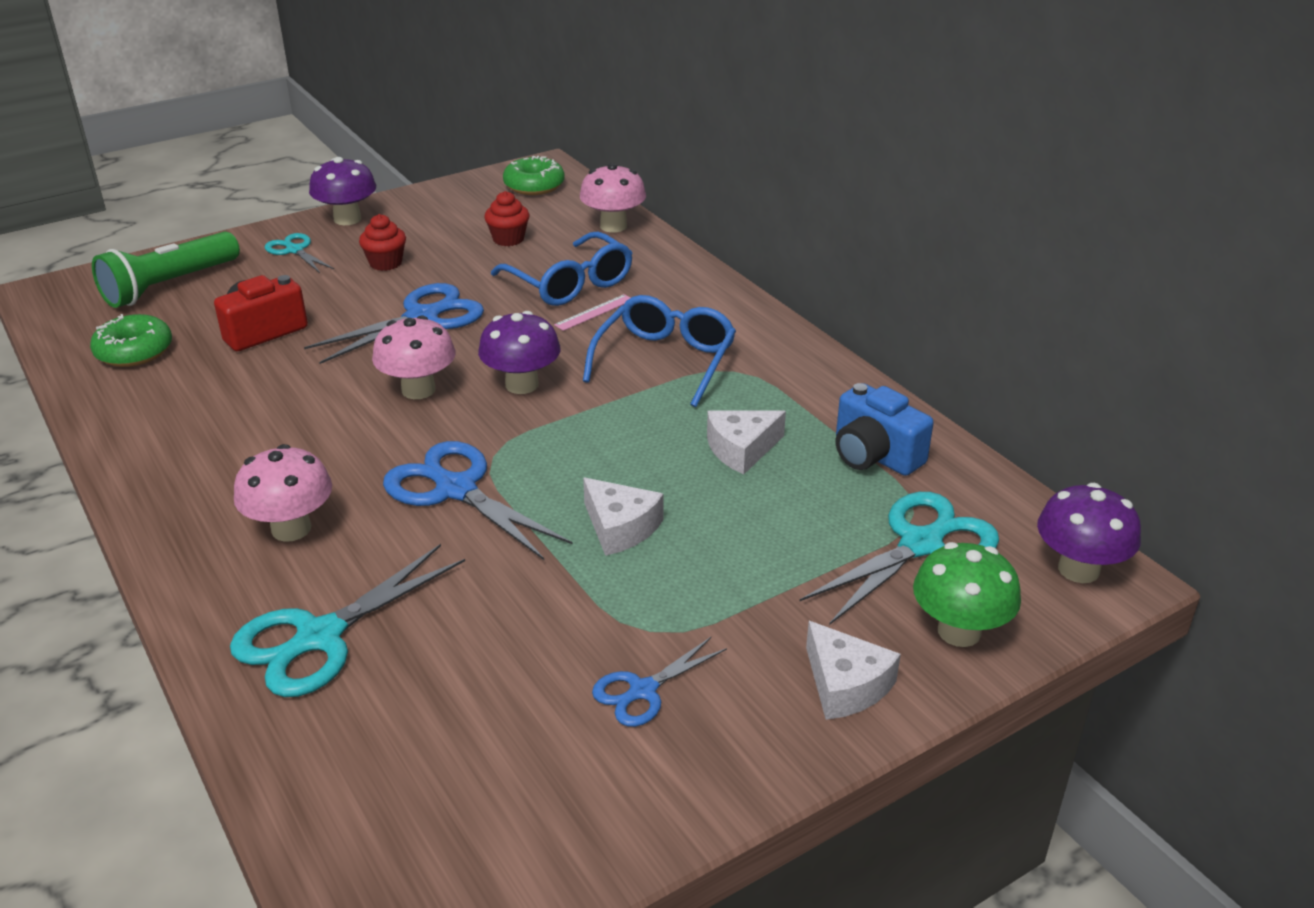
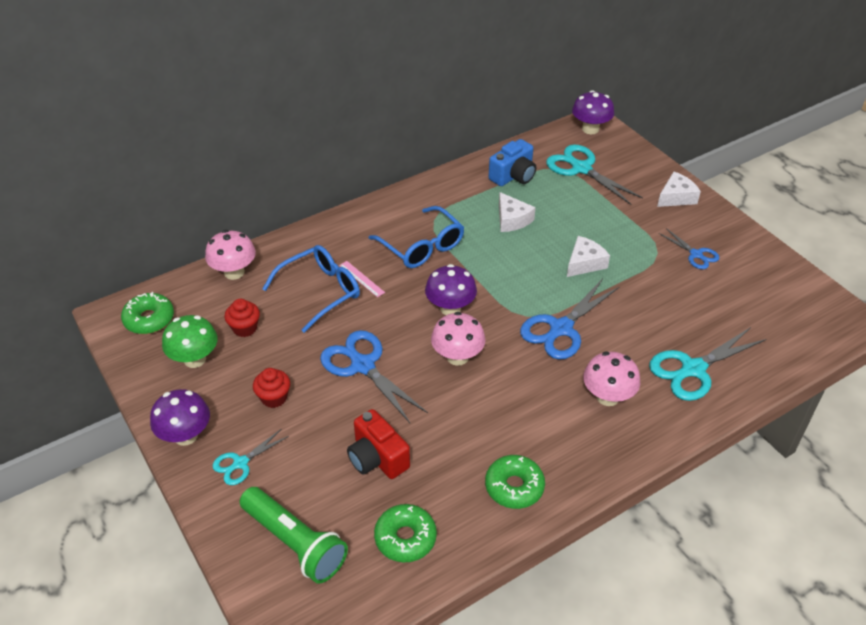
camera: 90 degrees left, 10 degrees up
turquoise scissors [230,544,465,697] -> turquoise scissors turned 105 degrees clockwise [649,327,767,401]
blue glasses [583,295,736,407] -> blue glasses turned 150 degrees counterclockwise [369,206,464,268]
green mushroom [913,542,1021,647] -> green mushroom moved to [162,315,218,368]
none -> green donut [485,455,545,509]

